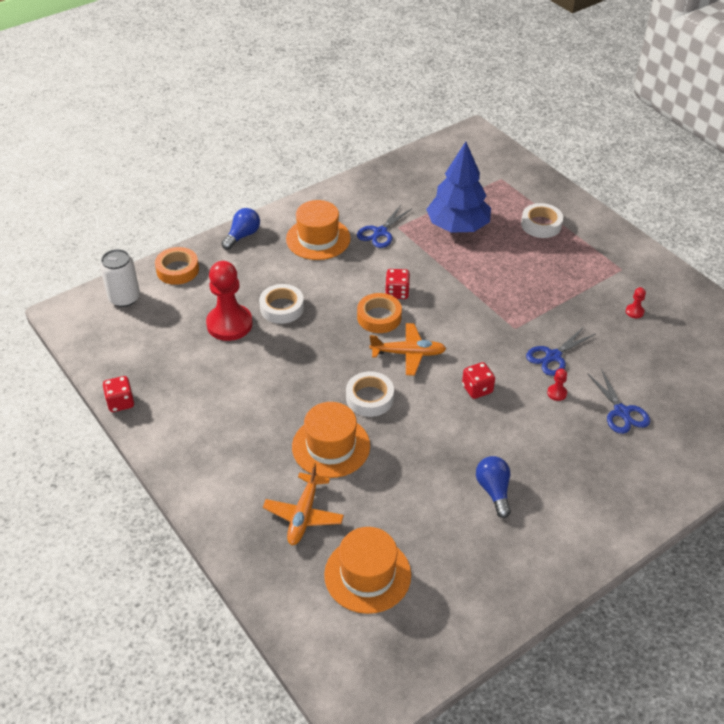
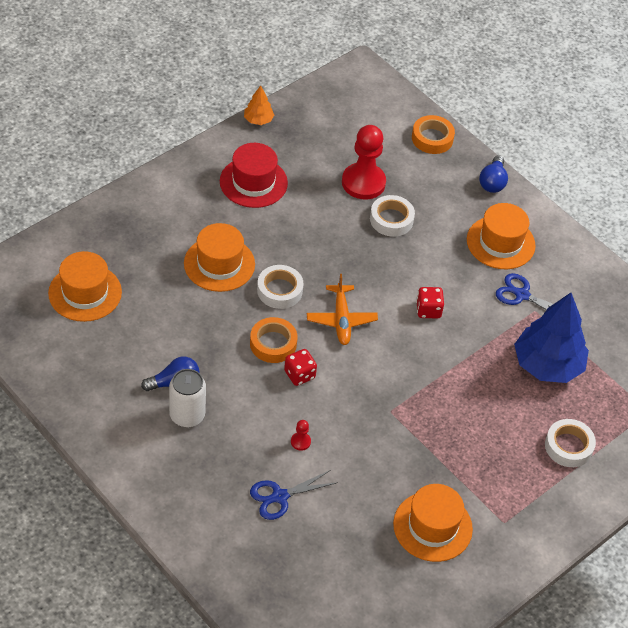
camera: 80 degrees right, 5 degrees up
white can [100,249,140,307] -> white can moved to [169,369,206,427]
red dice [102,376,134,412] -> orange tree [244,85,274,125]
blue light bulb [221,208,260,250] -> blue light bulb turned 75 degrees clockwise [479,155,508,193]
orange plane [263,463,344,545] -> none
orange tape [357,293,402,333] -> orange tape moved to [250,317,298,363]
blue scissors [526,327,595,376] -> none
red pawn [626,287,646,318] -> orange hat [393,484,473,562]
none -> red hat [220,143,288,208]

